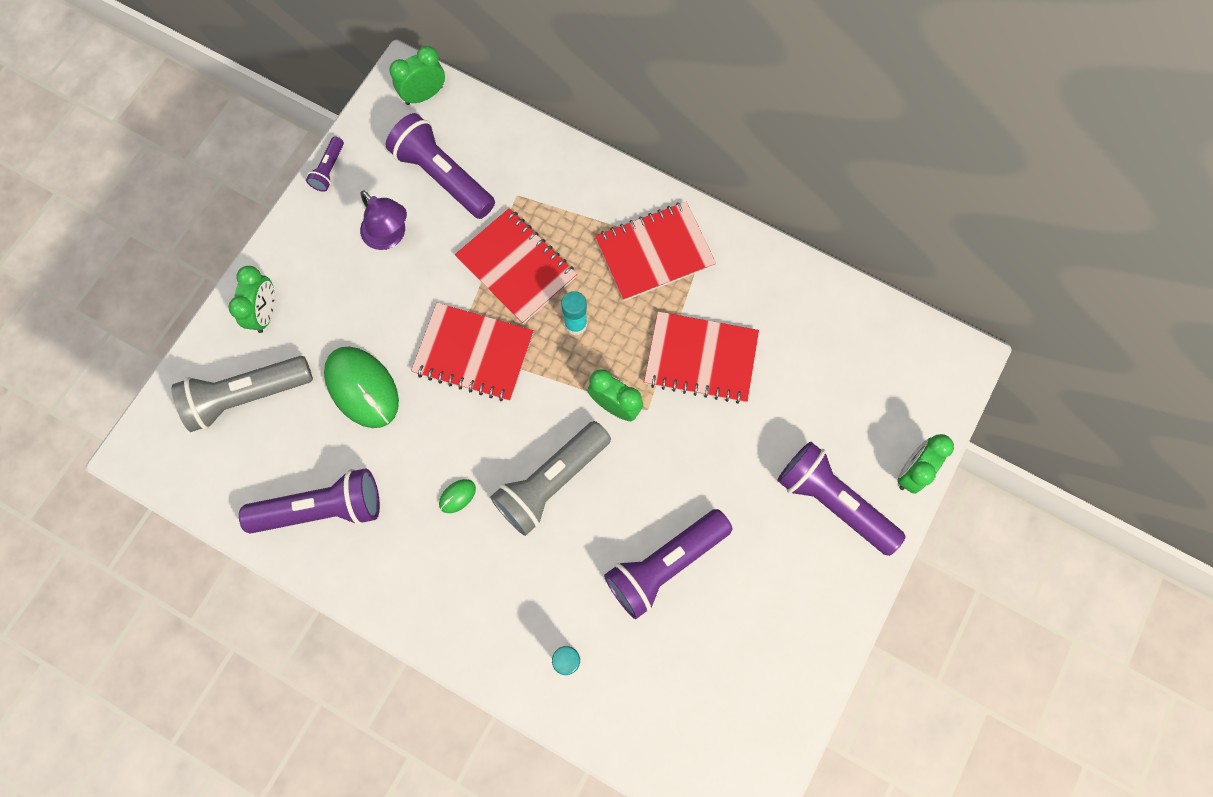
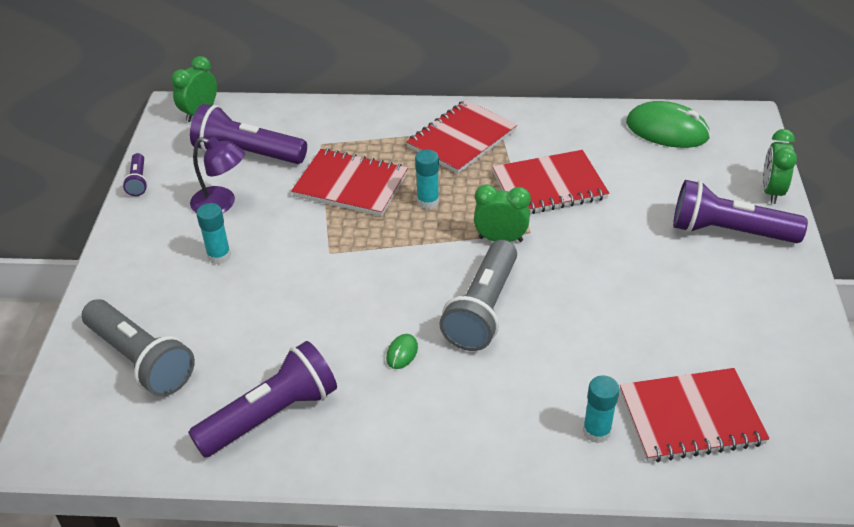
camera: 25 degrees left, 30 degrees down
grey flashlight [172,356,313,432] -> grey flashlight turned 90 degrees counterclockwise [82,299,195,397]
green clock [228,266,275,333] -> none
green mouse [324,347,399,428] -> green mouse moved to [626,101,711,148]
red notebook [411,303,534,401] -> red notebook moved to [620,368,769,462]
purple flashlight [604,509,733,619] -> none
none -> turquoise glue stick [196,203,231,264]

